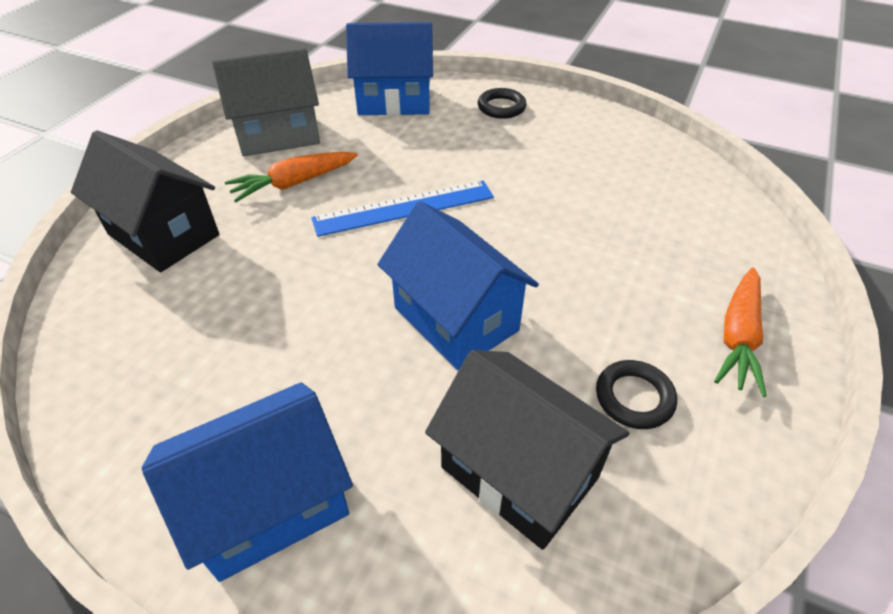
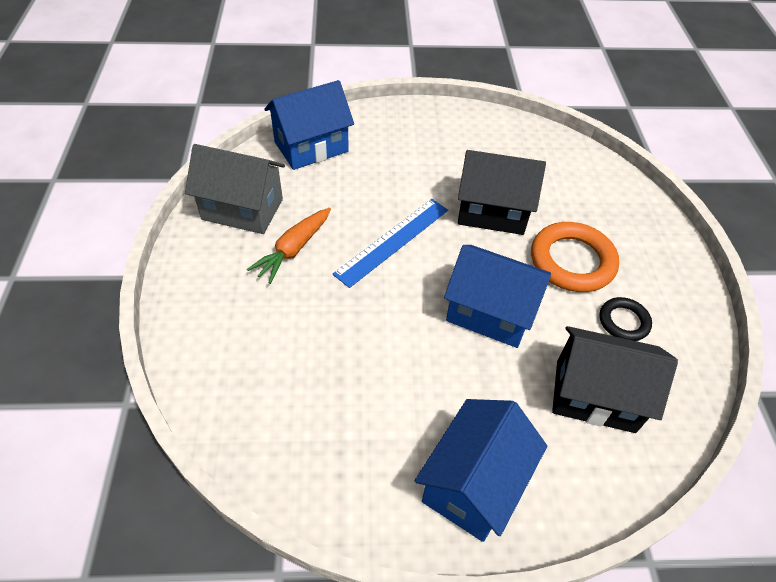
camera: 30 degrees left, 5 degrees up
black house [71,130,219,272] -> black house moved to [458,150,546,235]
grey house [212,48,320,157] -> grey house turned 60 degrees clockwise [185,144,285,234]
black ring [478,88,527,119] -> none
orange carrot [714,267,767,397] -> none
none -> orange ring [531,222,619,292]

